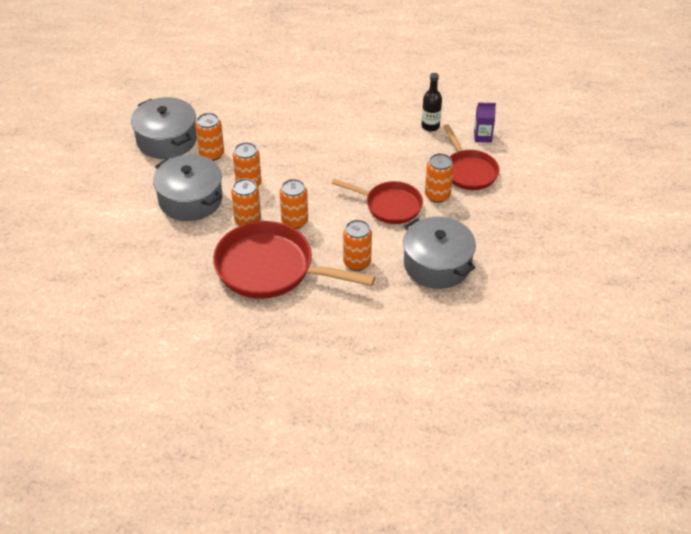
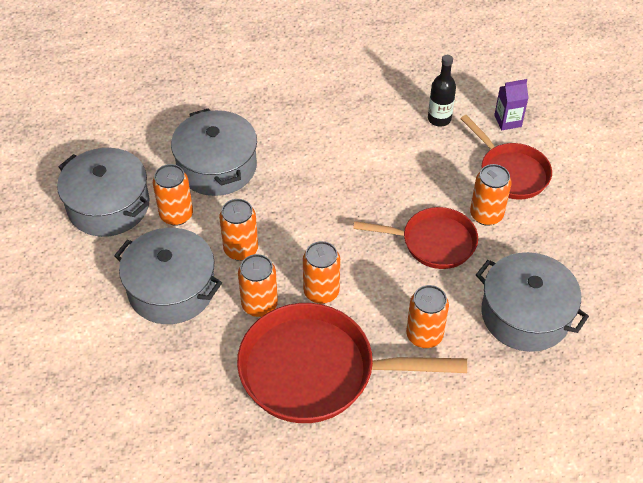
camera: 15 degrees left, 5 degrees up
none -> grey pot [171,108,257,196]

